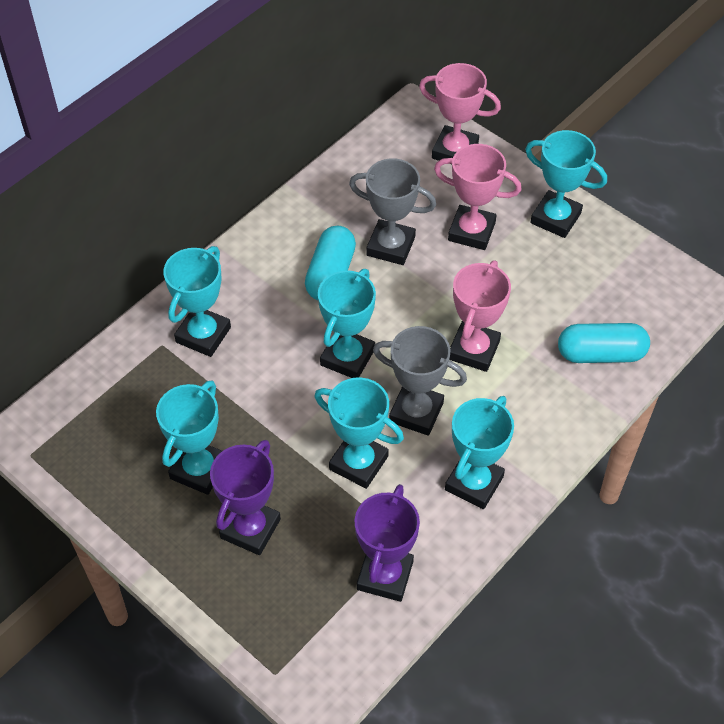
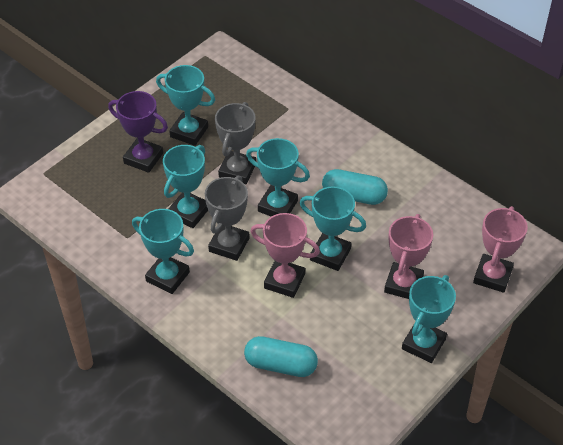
camera: 90 degrees right, 5 degrees down
turquoise trophy [163,246,231,357] -> turquoise trophy moved to [300,186,366,271]
grey trophy [349,159,436,265] -> grey trophy moved to [215,102,256,184]
purple trophy [355,484,420,602] -> none
turquoise capsule [558,323,650,363] -> turquoise capsule turned 75 degrees counterclockwise [244,336,318,377]

